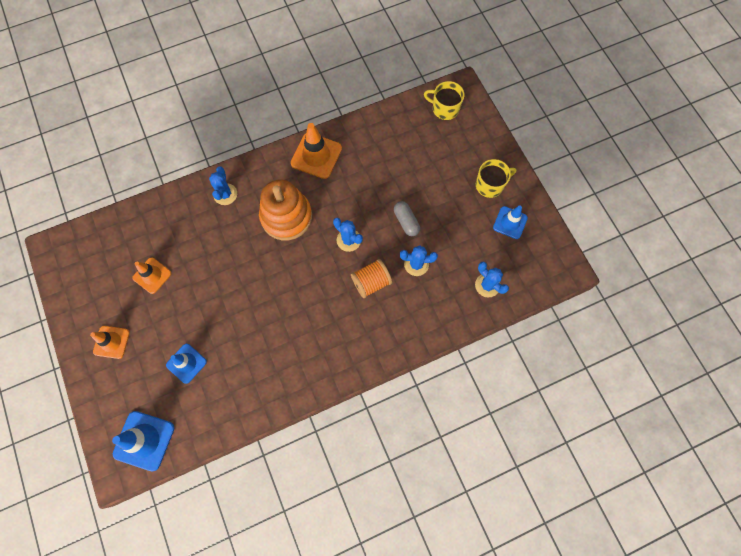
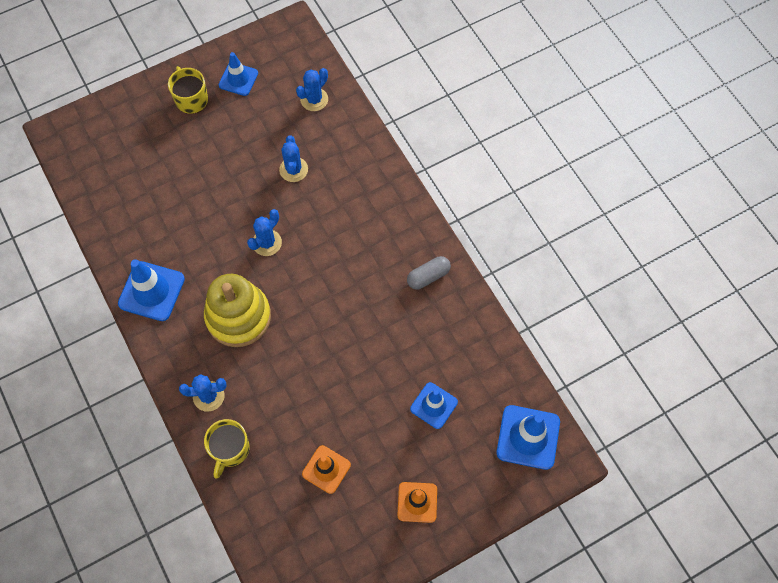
camera: 95 degrees left, 5 degrees down
orange stacking toy [259,179,312,240] -> yellow stacking toy [204,274,271,347]
orange traffic cone [291,123,342,179] -> blue traffic cone [118,259,185,321]
orange spool [351,259,392,298] -> none
grey capsule [394,201,420,236] -> grey capsule moved to [407,256,451,289]
yellow mug [424,81,464,120] -> yellow mug moved to [204,419,249,479]

